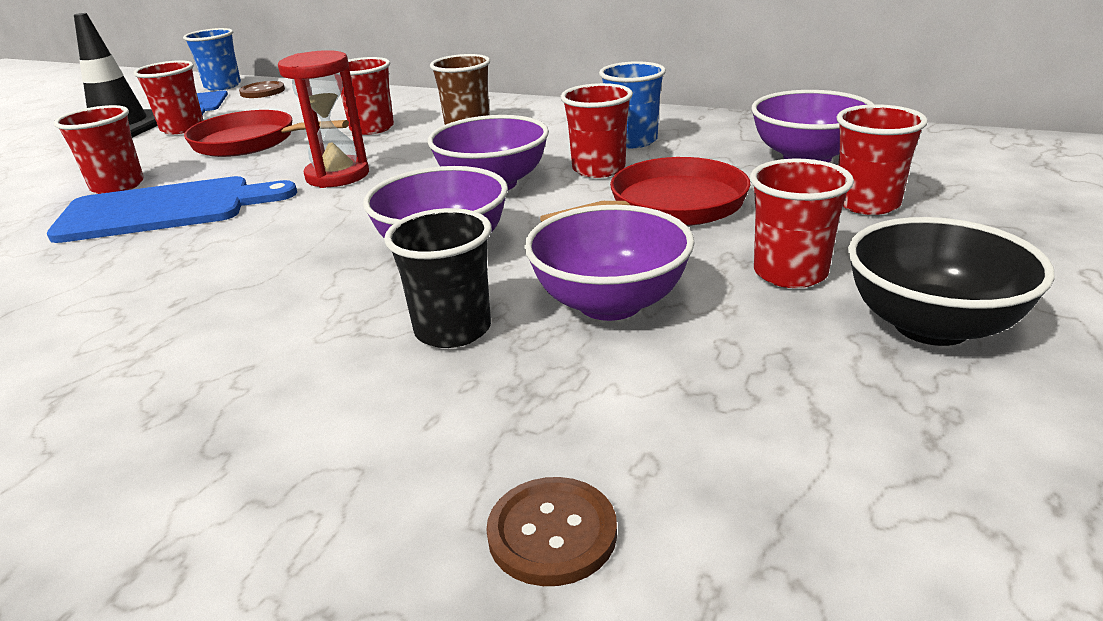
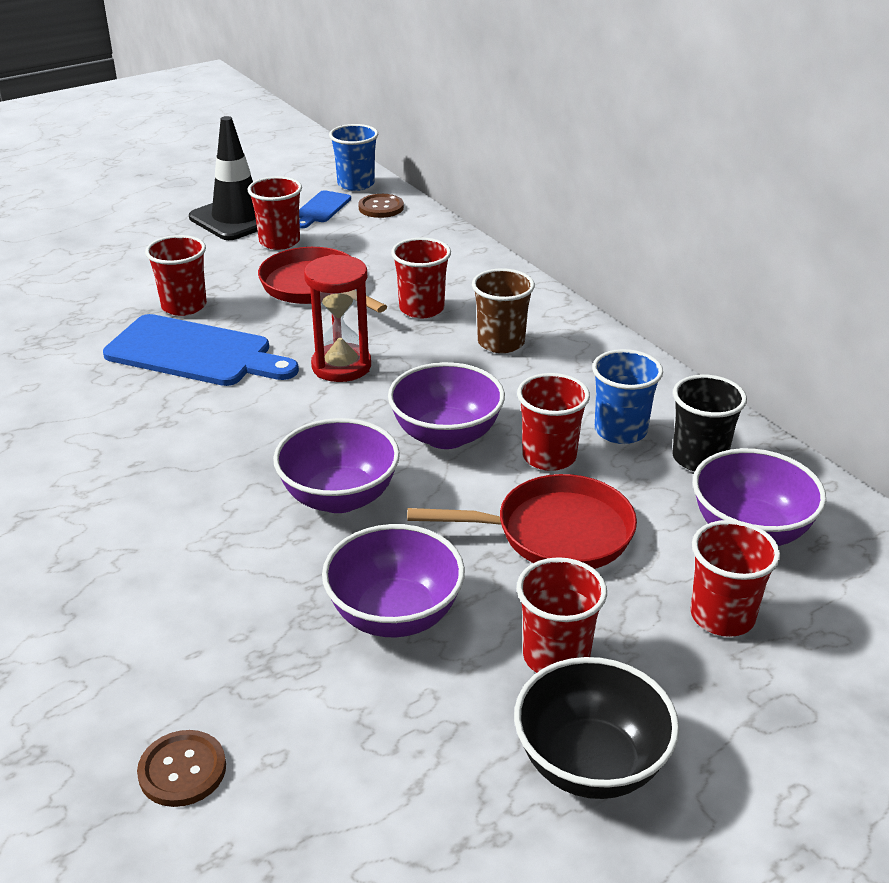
camera: 30 degrees right, 5 degrees up
black cup [384,208,492,348] -> black cup moved to [672,375,747,471]

